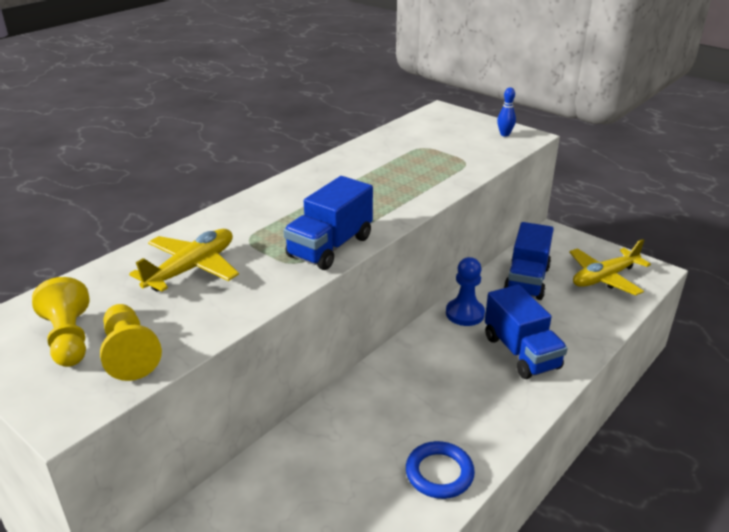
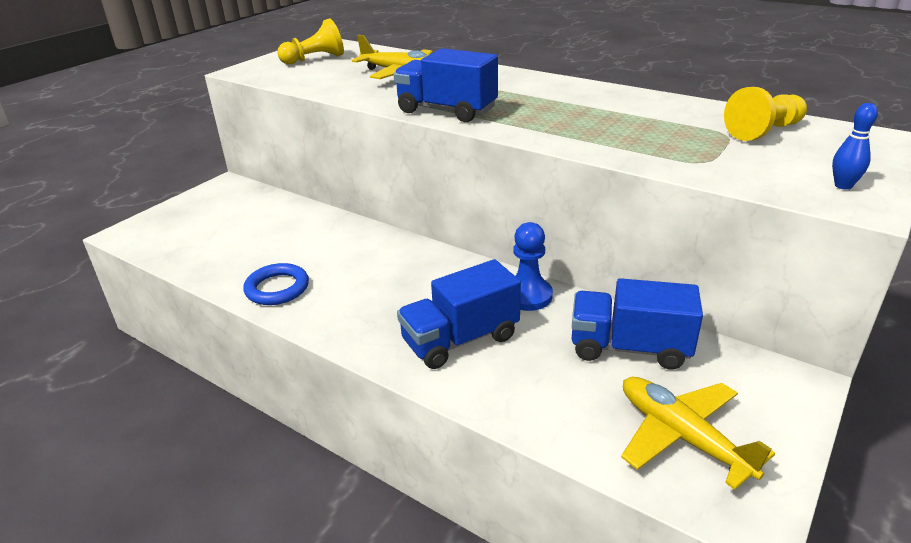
camera: 85 degrees right, 0 degrees up
yellow pawn [100,304,162,381] -> yellow pawn moved to [724,87,807,141]

